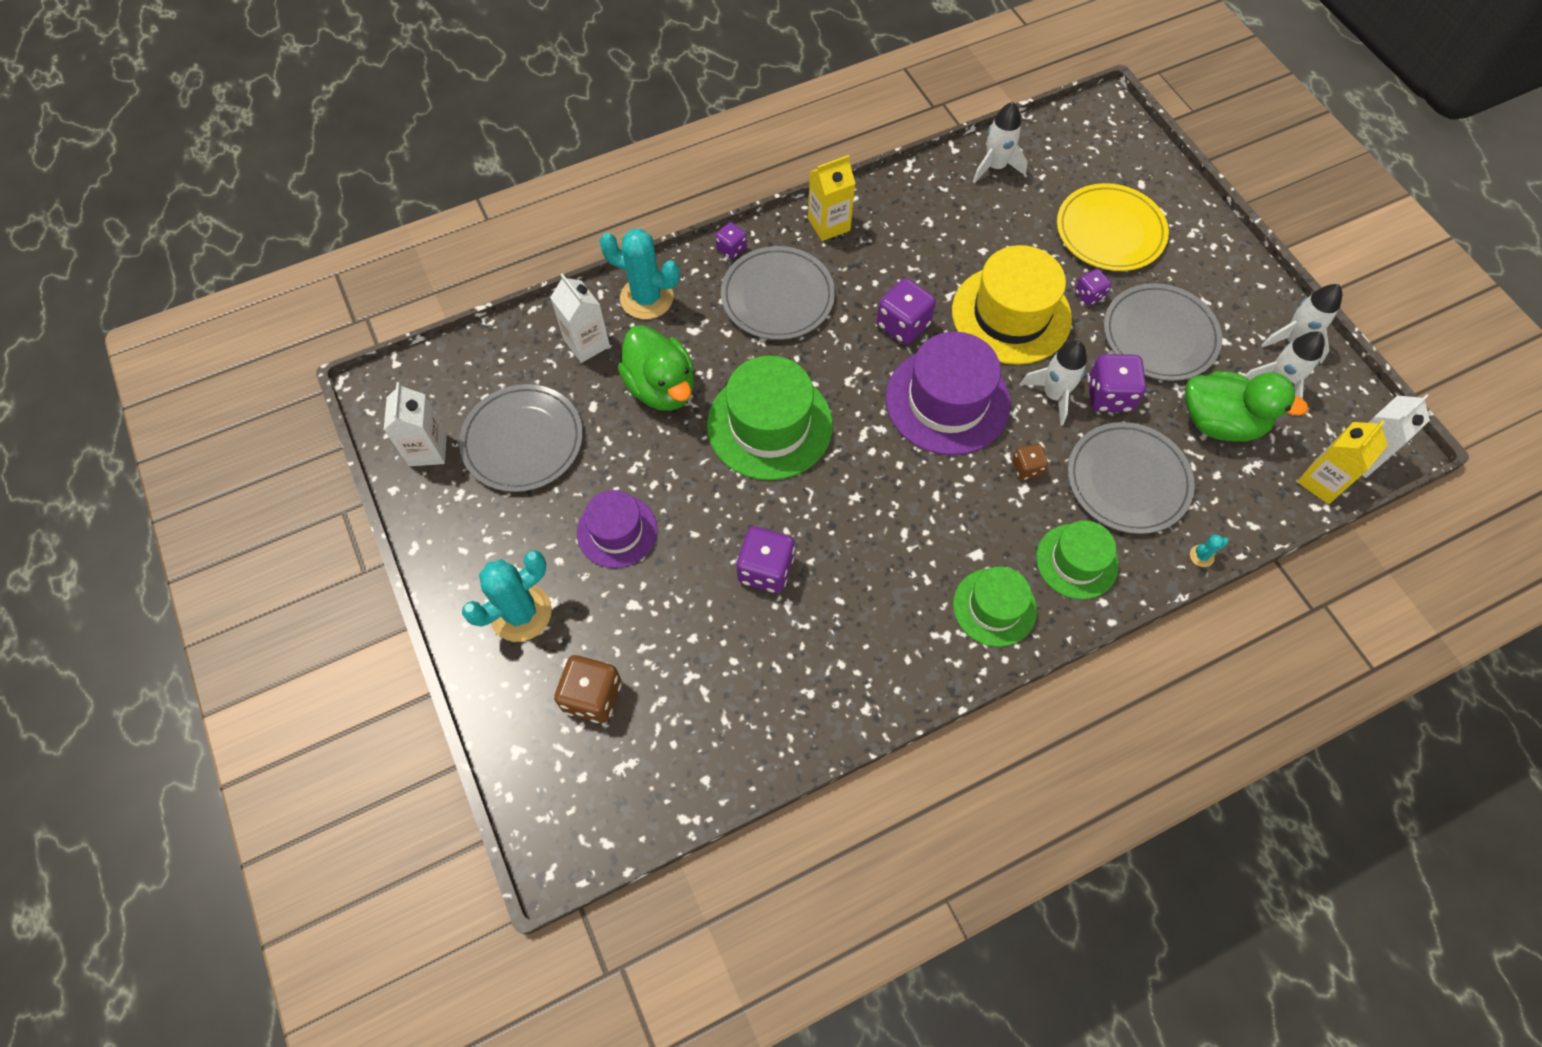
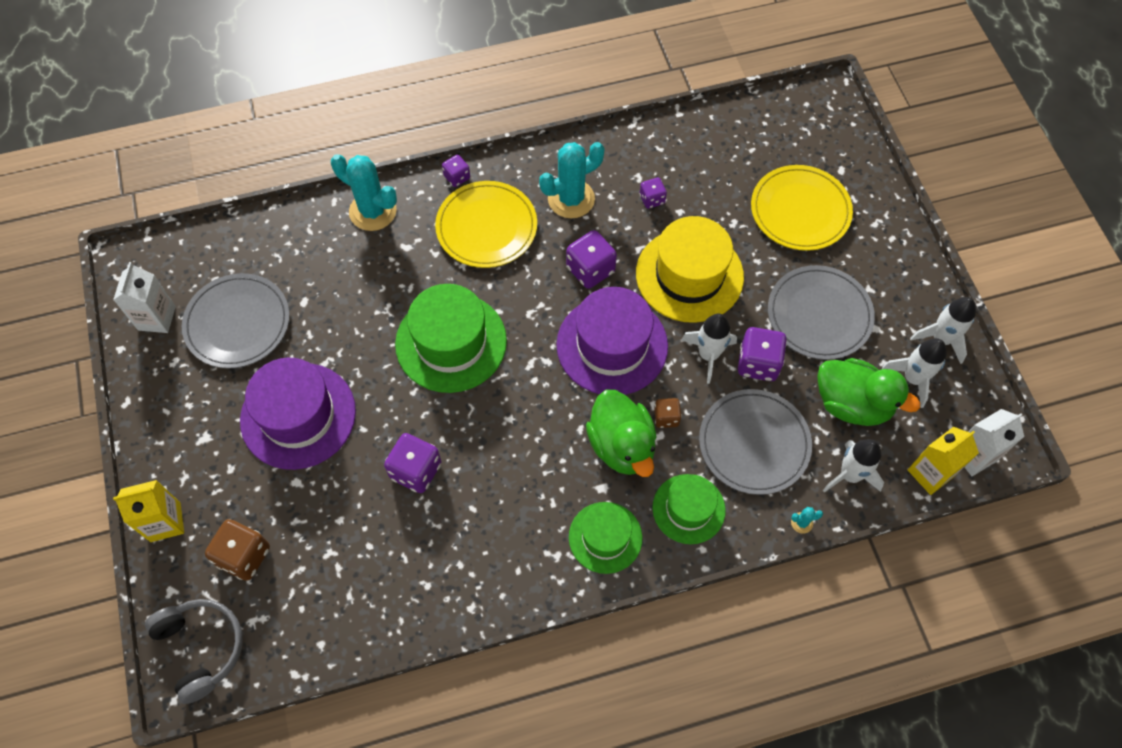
camera: 10 degrees right, 0 degrees up
turquoise cactus [462,550,552,642] -> turquoise cactus moved to [539,142,605,218]
white carton [550,273,610,363] -> none
purple hat [577,490,658,568] -> purple hat [240,358,356,470], size x1.64
green duck [618,325,694,411] -> green duck moved to [586,390,657,477]
grey plate [721,246,835,340] -> yellow plate [435,181,537,268]
yellow carton [808,155,856,241] -> yellow carton moved to [113,480,184,542]
white rocket [973,102,1028,184] -> white rocket moved to [823,439,884,493]
purple dice [1075,269,1111,306] -> purple dice moved to [640,178,667,209]
none -> grey headphones [145,599,243,704]

